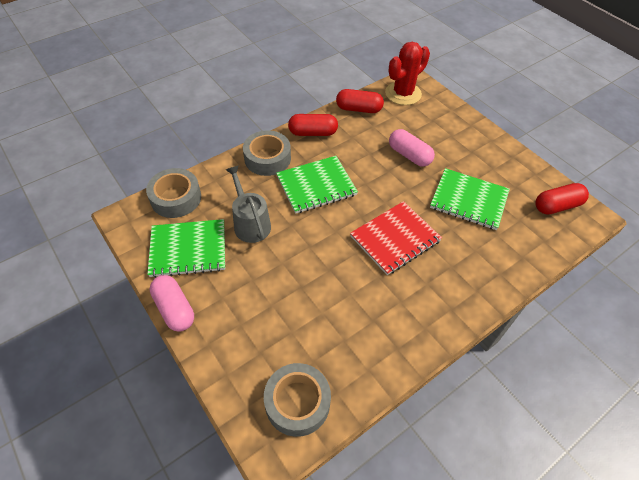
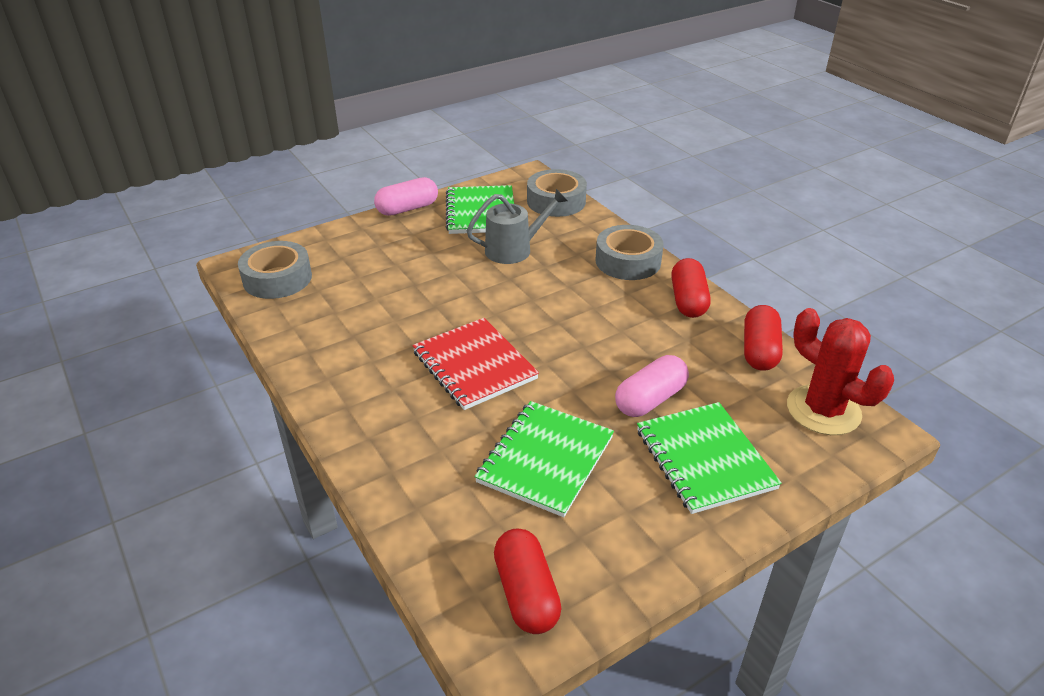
camera: 95 degrees right, 15 degrees down
green notebook [276,156,358,214] -> green notebook moved to [637,402,782,514]

